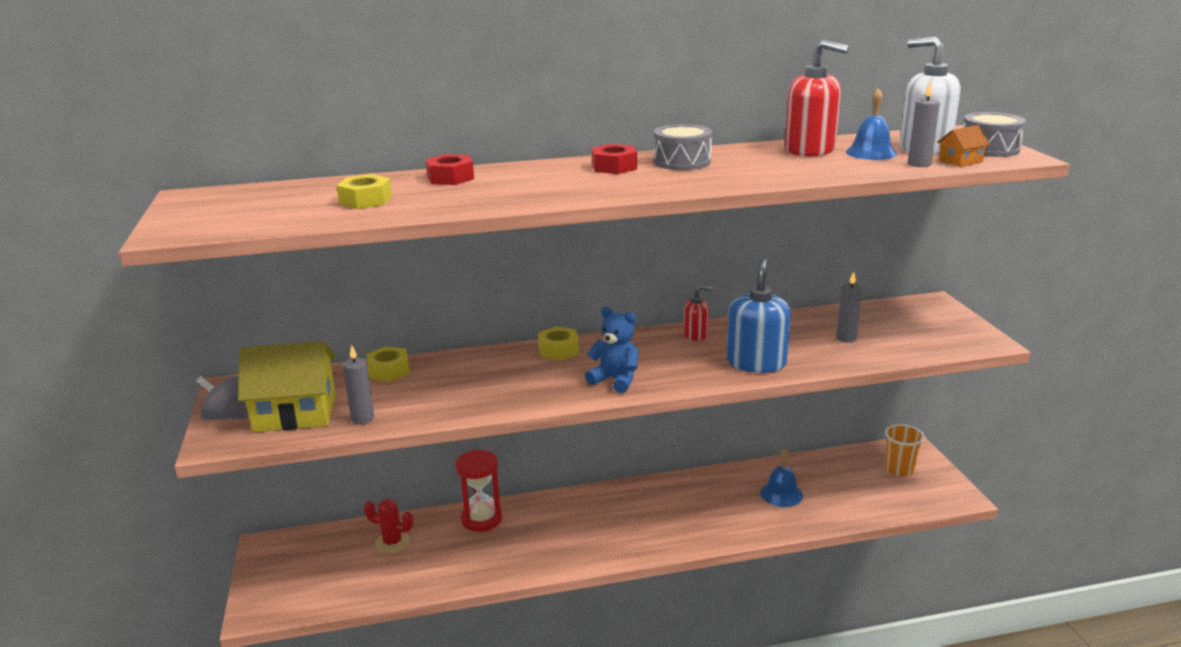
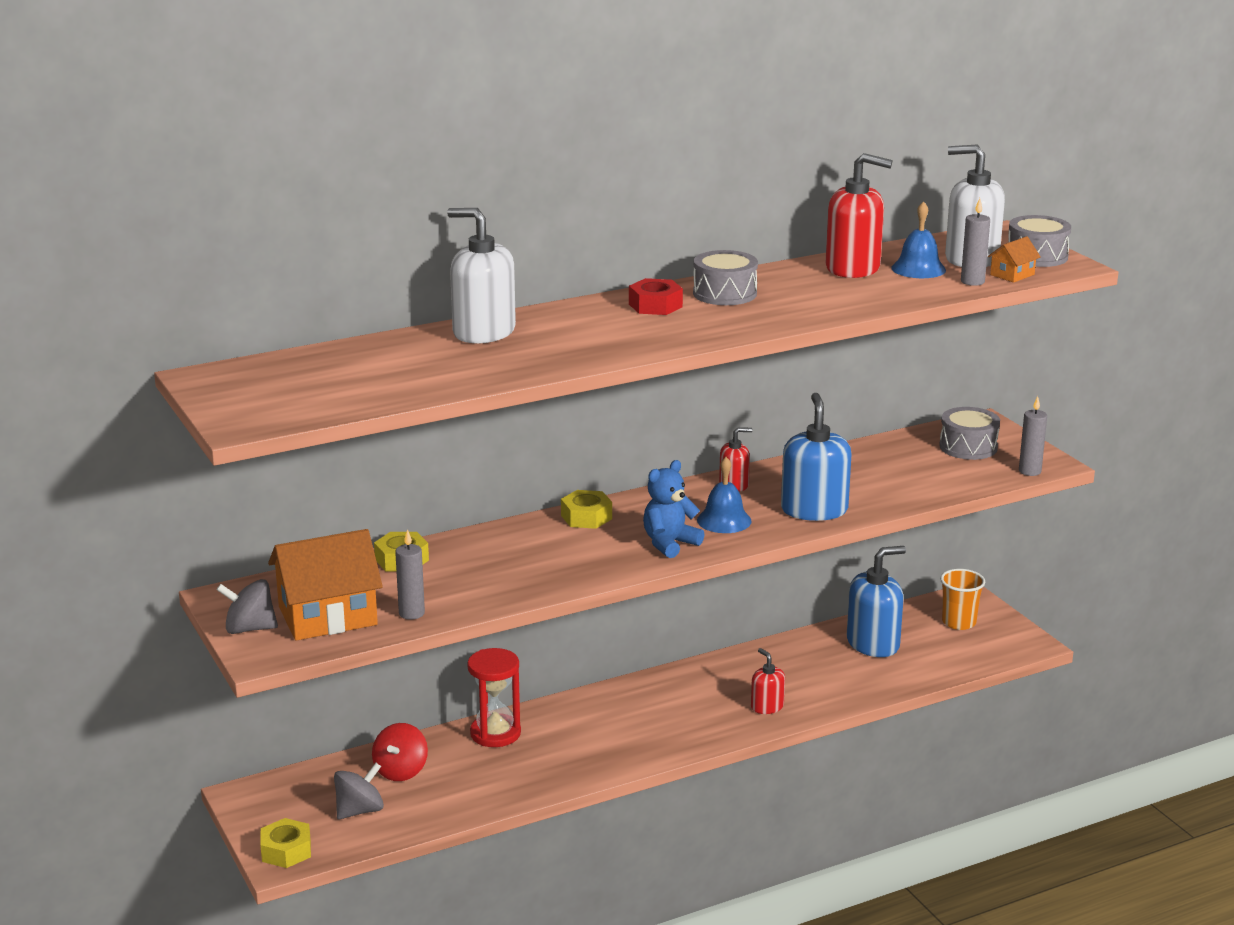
camera: 15 degrees left, 0 degrees up
yellow house [238,341,336,432] -> orange house [268,529,383,641]
yellow nut [337,174,392,209] -> yellow nut moved to [260,818,311,868]
red cactus [364,499,413,553] -> red spinning top [372,723,428,781]
red nut [426,154,474,185] -> white soap dispenser [447,208,516,343]
blue teddy bear [585,307,638,393] -> blue teddy bear turned 60 degrees counterclockwise [643,460,705,558]
blue bell [760,448,803,507] -> blue bell moved to [697,457,752,533]
grey candle [836,272,862,343] -> grey candle moved to [1019,396,1047,476]
none -> grey spinning top [334,763,384,819]
none -> red soap dispenser [751,648,785,714]
none -> blue soap dispenser [847,546,906,657]
none -> grey drum [939,407,1000,460]

